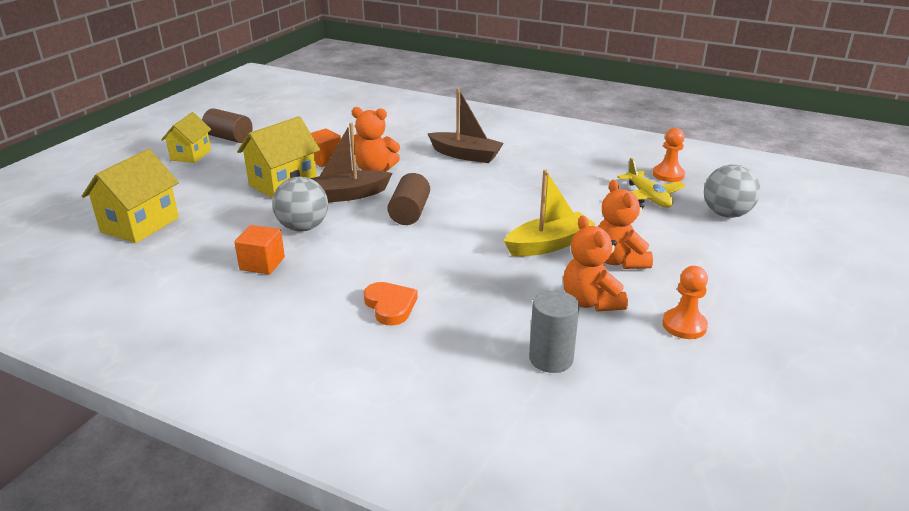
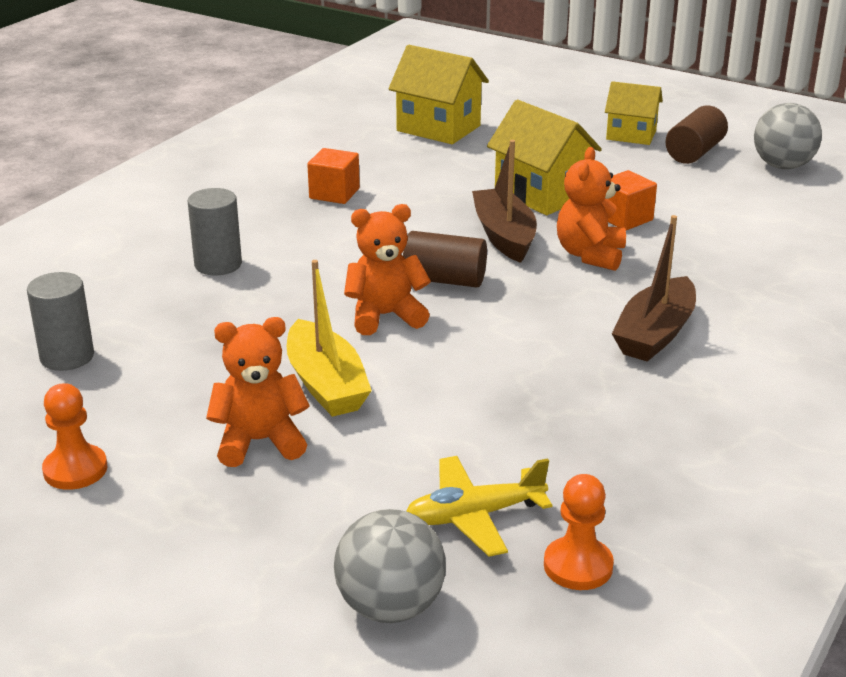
camera: 95 degrees right, 0 degrees up
grey ball [272,177,328,231] -> grey ball moved to [754,103,822,169]
orange heart [364,282,418,326] -> grey cylinder [188,188,242,275]
orange teddy bear [563,215,628,311] -> orange teddy bear moved to [344,204,431,335]

